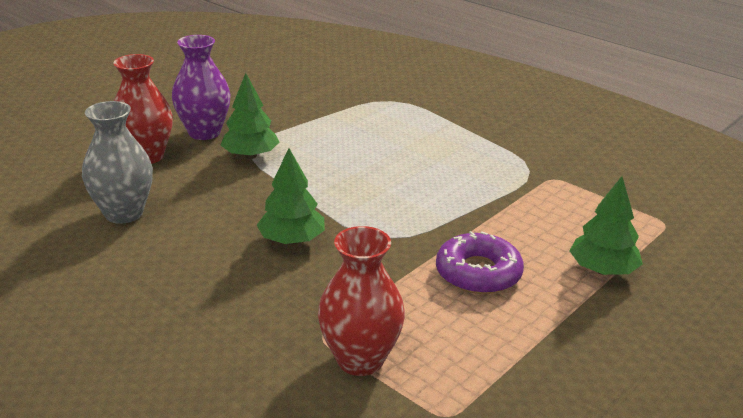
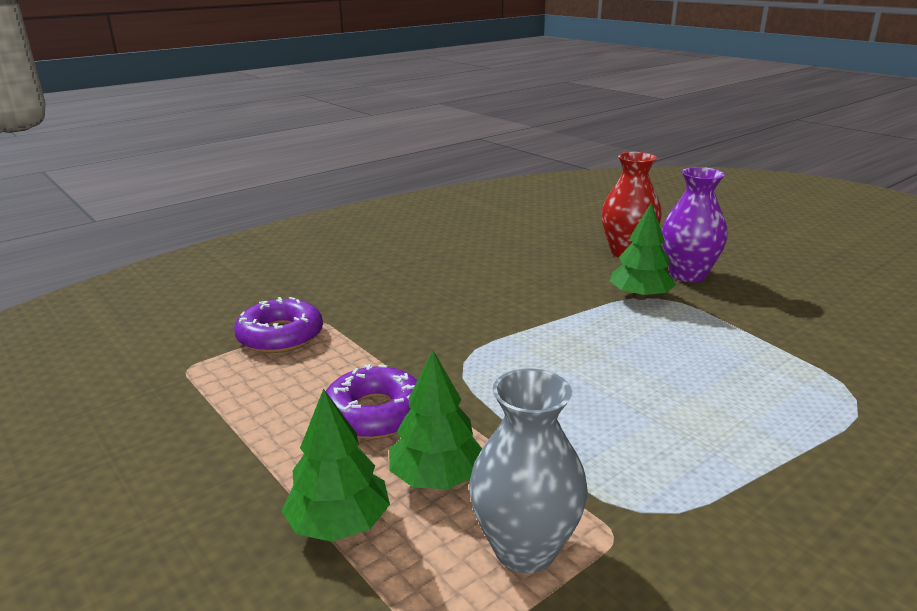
camera: 100 degrees right, 5 degrees down
grey vase [82,101,153,224] -> grey vase moved to [469,369,587,573]
green tree [257,148,325,245] -> green tree moved to [389,350,482,489]
red vase [318,226,405,376] -> purple donut [234,297,323,353]

